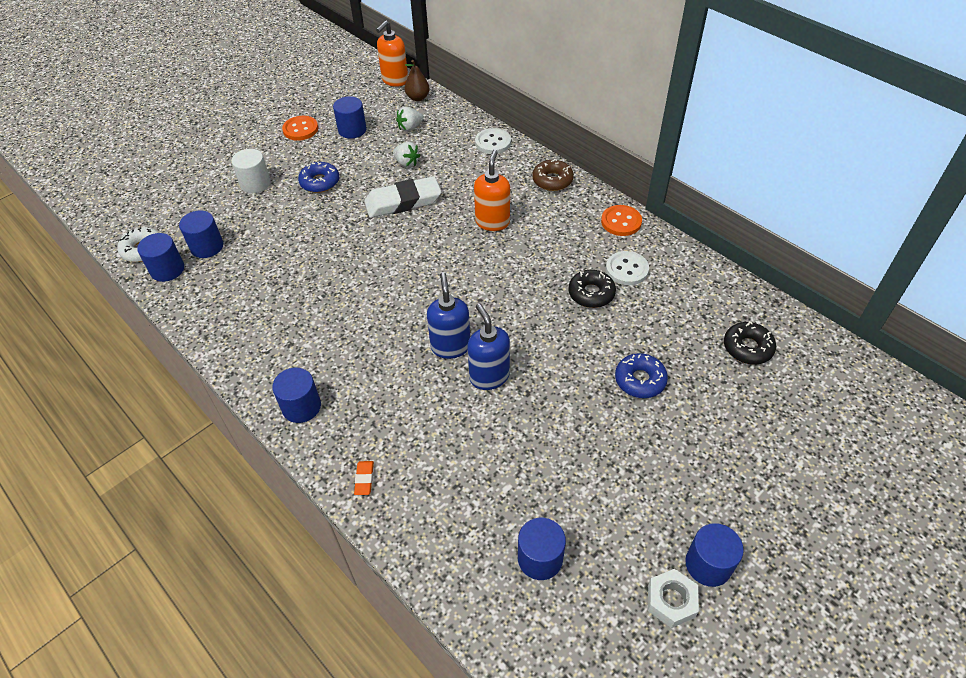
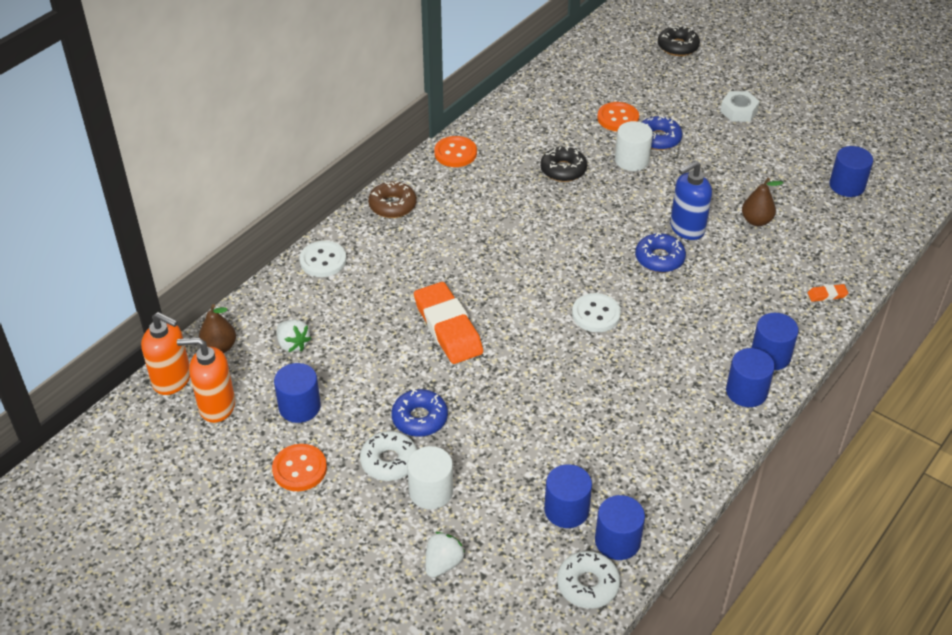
camera: 100 degrees left, 5 degrees down
white eraser [364,176,441,218] -> orange eraser [414,282,483,364]
white strawberry [393,142,421,168] -> white strawberry moved to [425,532,465,578]
blue soap dispenser [427,272,470,359] -> blue donut [635,232,686,273]
orange soap dispenser [474,150,510,231] -> orange soap dispenser moved to [177,337,235,423]
white button [606,251,649,285] -> white button moved to [572,293,621,332]
white nut [648,569,699,628] -> white nut moved to [720,91,760,122]
blue cylinder [685,523,744,587] -> blue cylinder moved to [726,348,775,407]
black donut [724,321,776,365] -> black donut moved to [658,26,700,56]
none -> white donut [360,431,417,481]
none -> orange button [597,102,639,131]
none -> white cylinder [615,121,653,171]
none -> brown pear [742,178,783,226]

